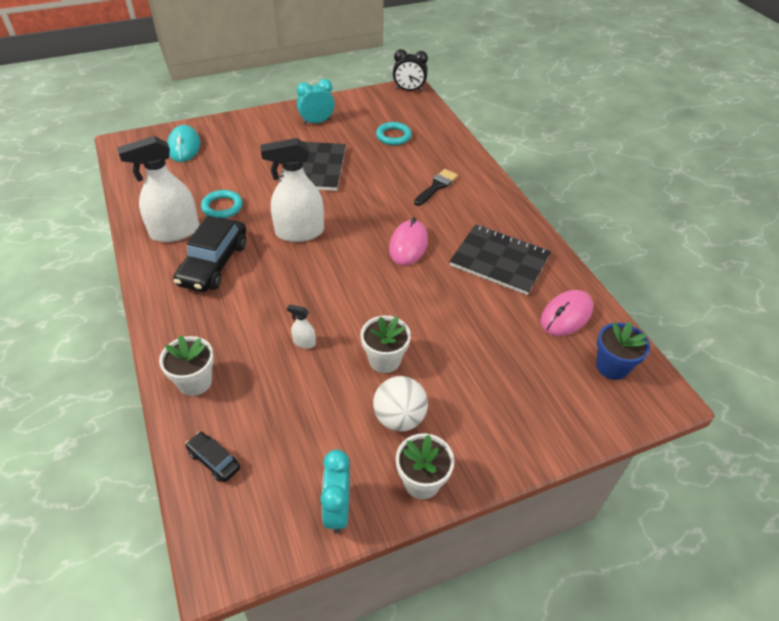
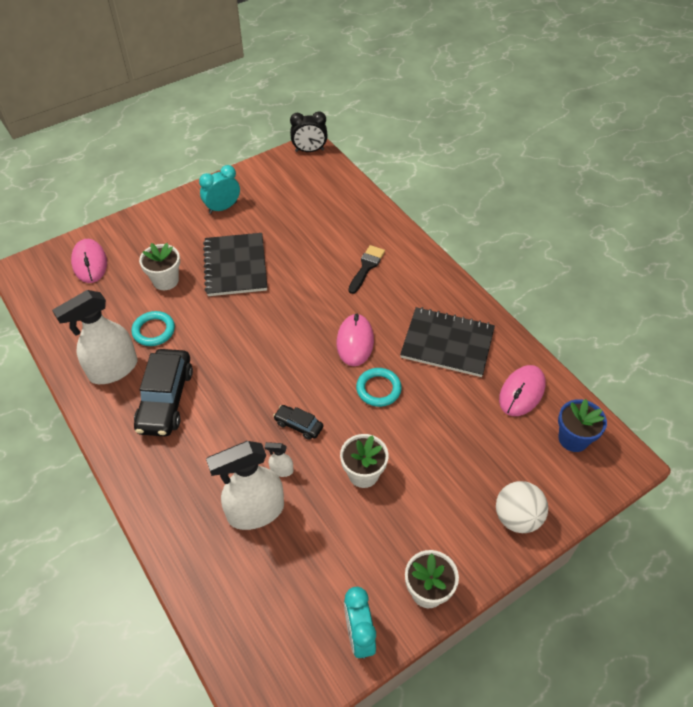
camera: 10 degrees left, 5 degrees up
white flower pot [159,335,214,396] -> white flower pot moved to [139,243,180,290]
turquoise mouse [167,125,200,162] -> pink mouse [71,239,107,283]
black car [185,432,240,482] -> black car moved to [273,405,323,440]
white spray bottle [260,138,324,242] -> white spray bottle moved to [206,441,284,530]
white ball [373,376,428,431] -> white ball moved to [496,481,548,533]
turquoise ring [376,122,412,145] -> turquoise ring moved to [356,368,402,407]

